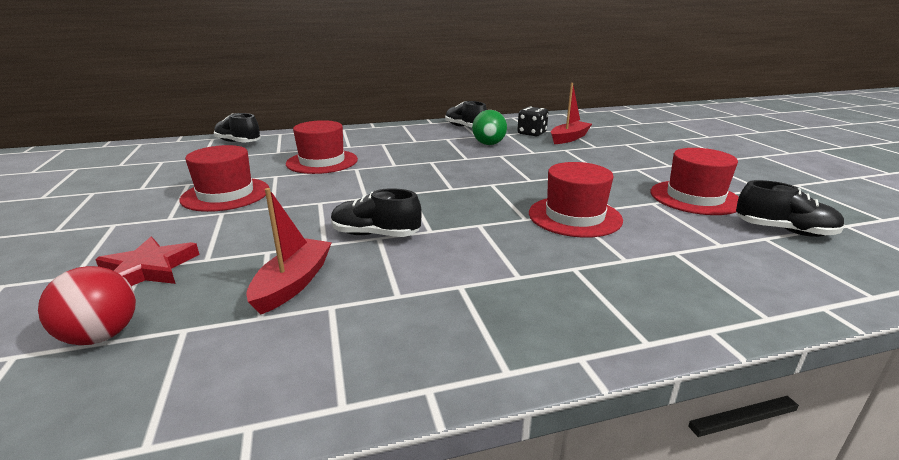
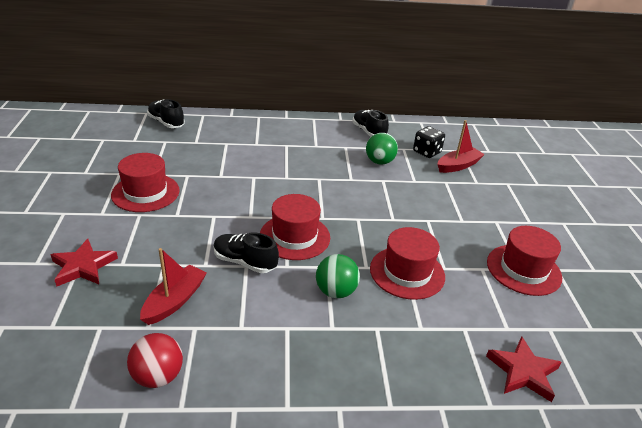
camera: 10 degrees right, 10 degrees up
red ball [38,266,136,345] -> red ball moved to [127,333,183,388]
red hat [286,120,358,174] -> red hat moved to [260,194,330,260]
black shoe [736,180,845,237] -> none
none -> green ball [316,254,360,298]
none -> red star [486,336,561,402]

